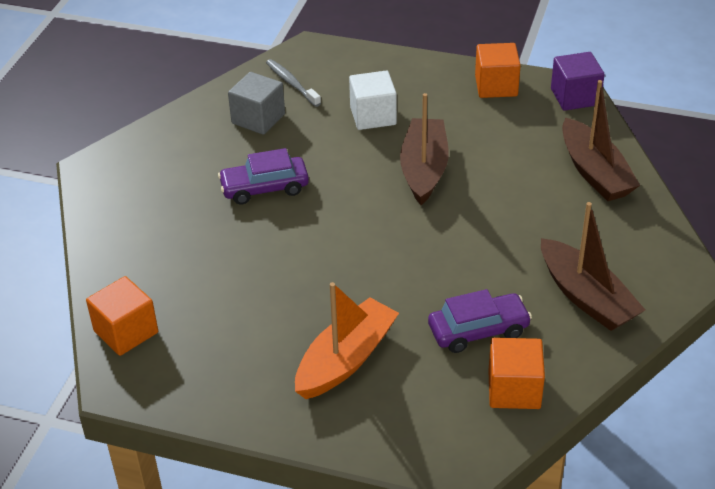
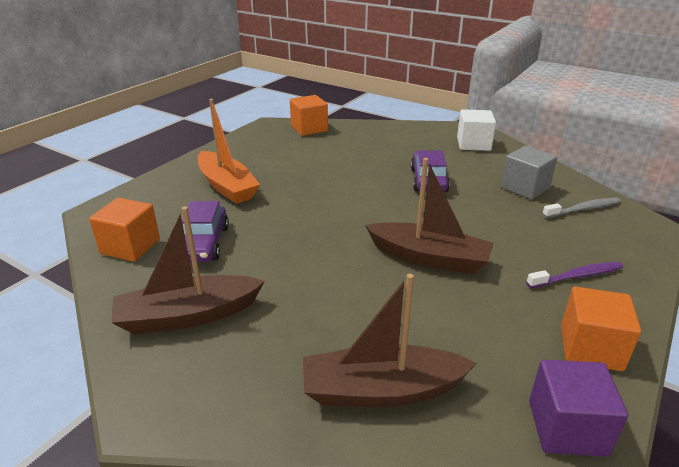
camera: 105 degrees right, 10 degrees down
white cube [349,71,397,130] -> white cube moved to [457,109,496,151]
none -> purple toothbrush [526,262,623,288]

